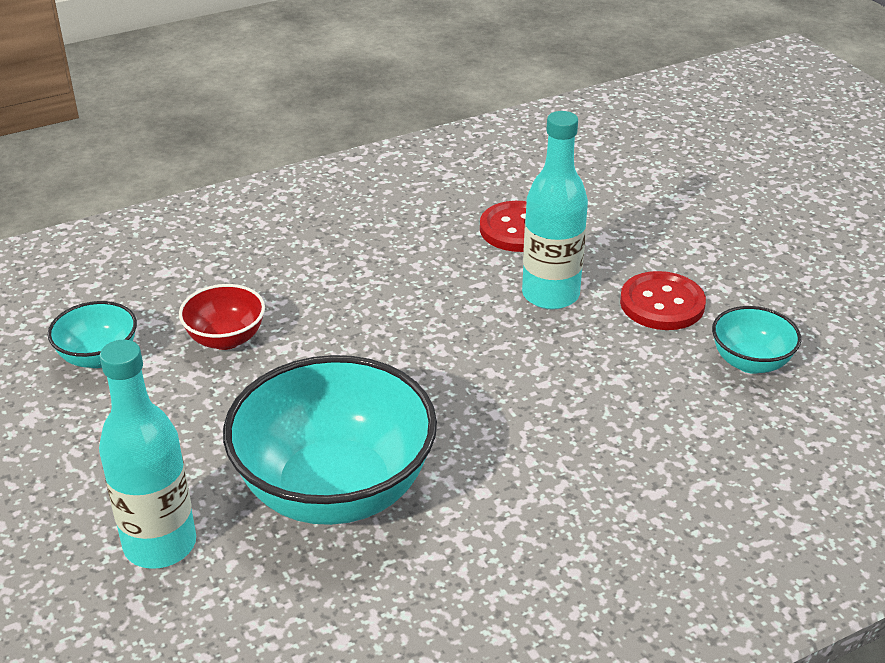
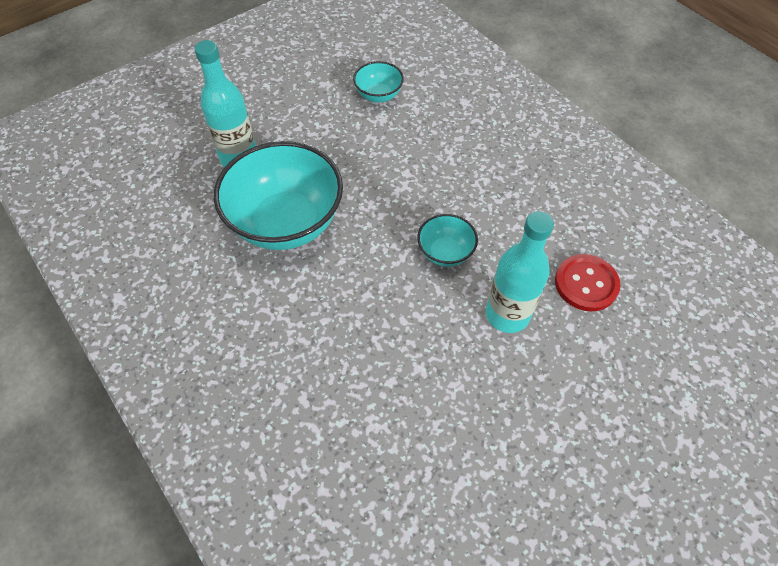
camera: 80 degrees right, 20 degrees up
red bowl [179,284,265,350] -> none
red button [620,271,706,330] -> none
turquoise bowl [712,306,801,374] -> turquoise bowl moved to [417,214,478,267]

